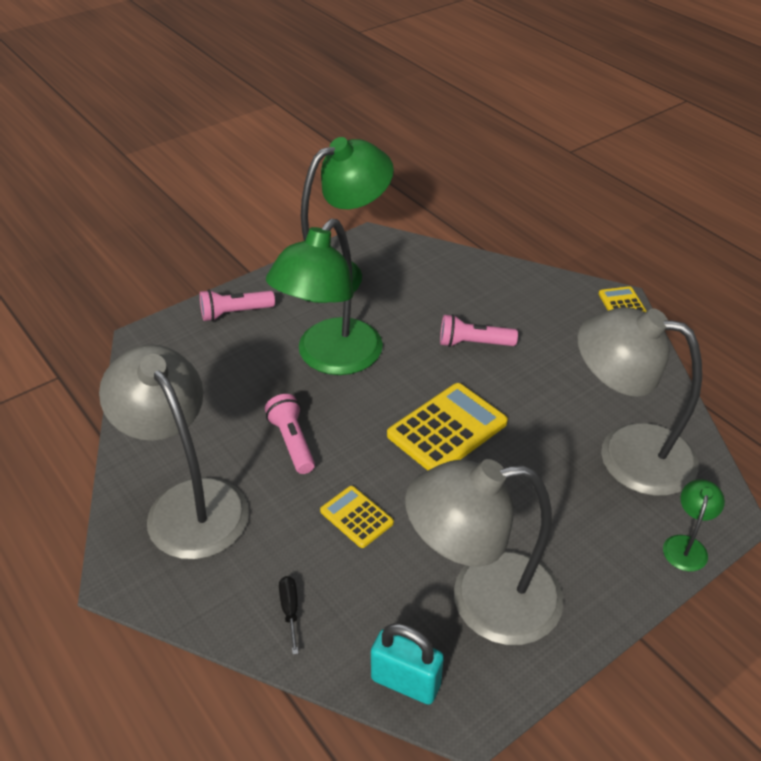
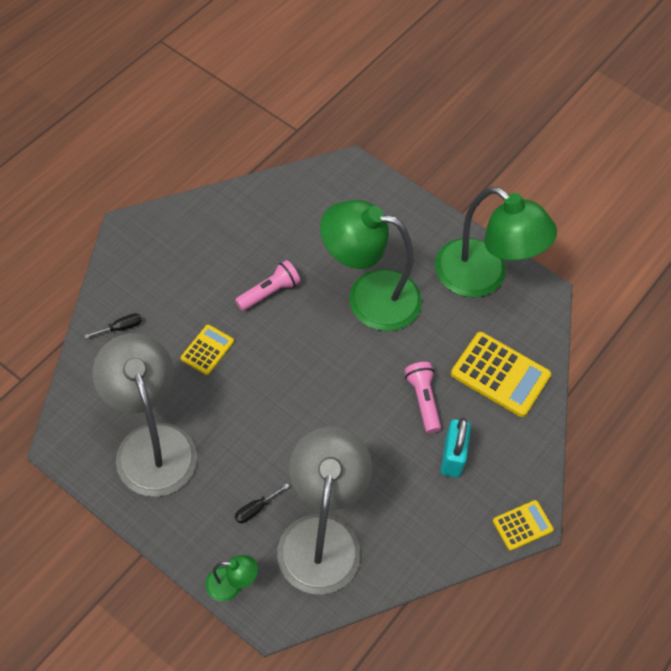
camera: 70 degrees right, 15 degrees up
grey lamp [99,344,249,559] -> none
pink flashlight [200,289,275,321] -> none
turquoise padlock [371,623,444,705] -> turquoise padlock moved to [441,417,471,478]
yellow calculator [387,383,508,470] -> yellow calculator moved to [451,332,551,417]
none -> black screwdriver [235,484,290,523]

